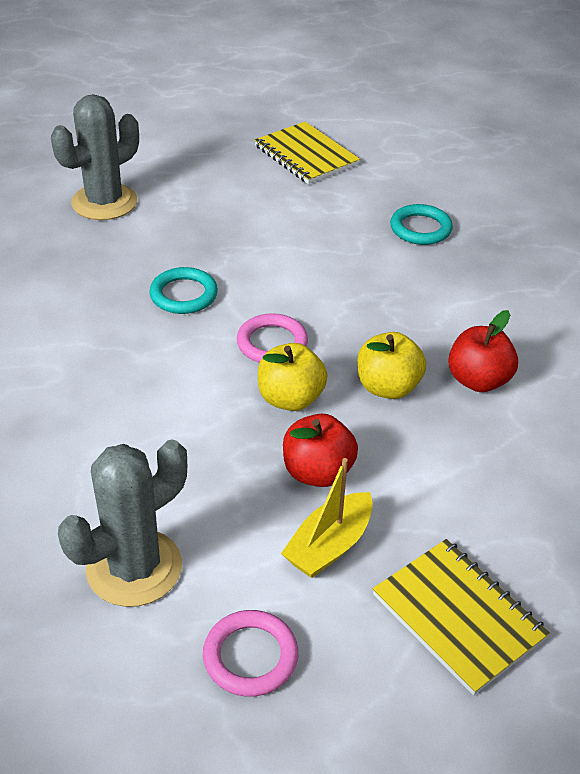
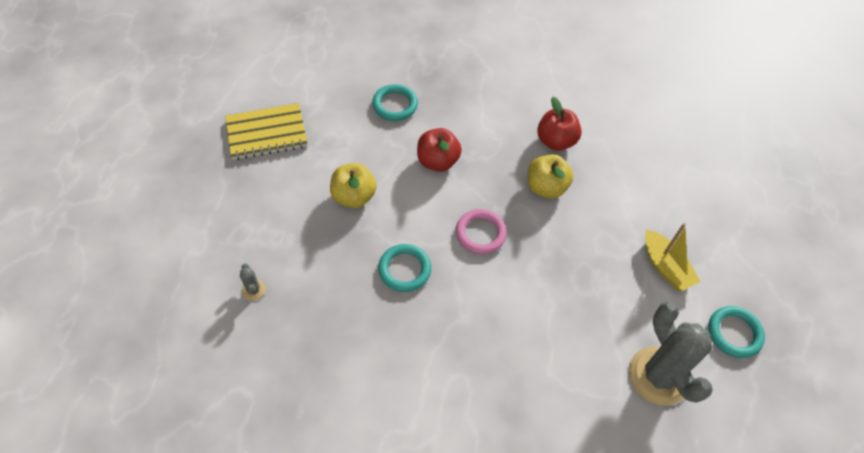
camera: 70 degrees left, 15 degrees up
grey cactus [51,94,139,220] -> grey cactus [240,263,266,301], size x0.40
pink ring [203,610,298,697] -> turquoise ring [708,306,765,358]
yellow apple [258,343,327,411] -> yellow apple moved to [330,163,377,208]
red apple [283,414,358,487] -> red apple moved to [417,128,462,172]
yellow notebook [372,539,550,695] -> none

